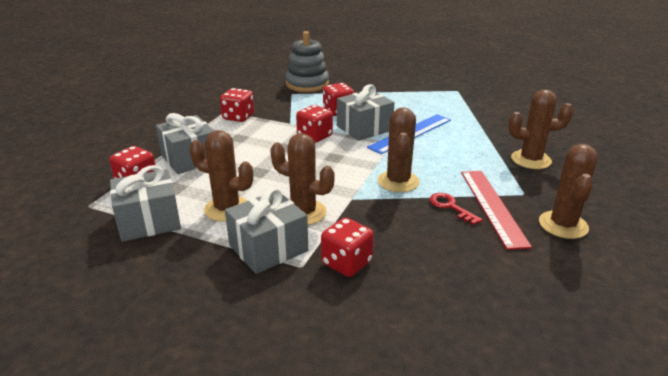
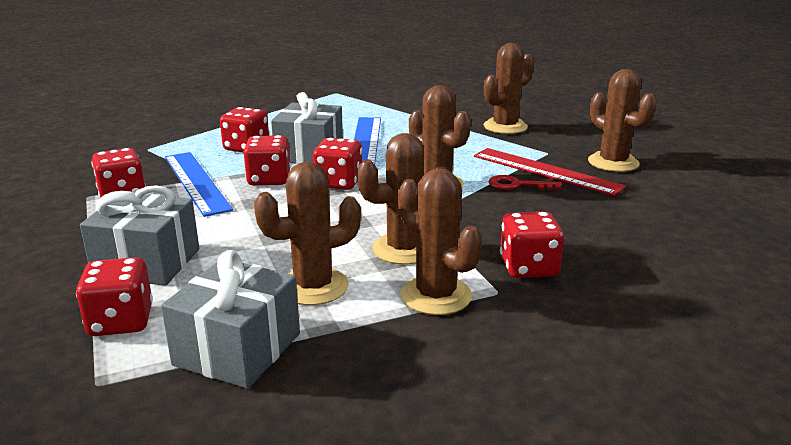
camera: 45 degrees left, 5 degrees down
grey gift [225,187,308,274] -> brown cactus [398,169,482,315]
grey stacking toy [286,31,329,92] -> none
none -> blue ruler [165,152,233,217]
none -> red dice [313,138,362,190]

